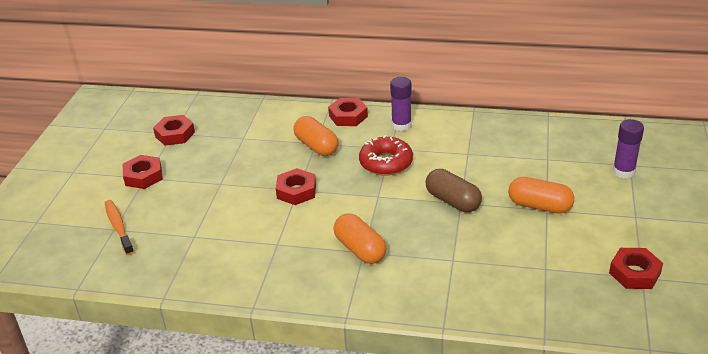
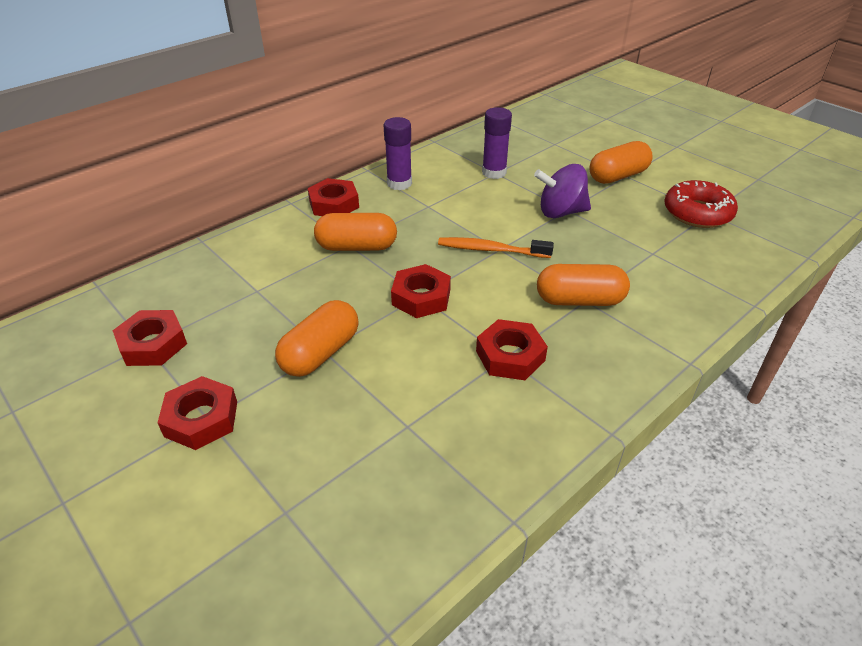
camera: 55 degrees left, 5 degrees up
orange toothbrush [105,200,134,255] -> orange toothbrush moved to [438,237,554,258]
red donut [359,135,413,176] -> red donut moved to [665,180,738,228]
brown capsule [426,169,482,212] -> purple spinning top [534,164,591,218]
red nut [609,248,663,289] -> red nut moved to [476,319,548,380]
purple glue stick [613,119,644,178] -> purple glue stick moved to [482,107,512,179]
none -> orange capsule [275,300,358,377]

